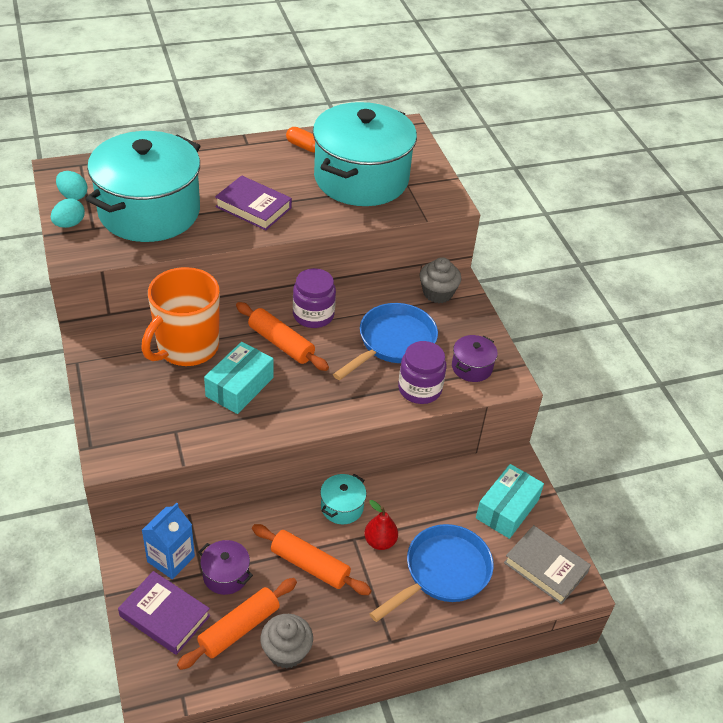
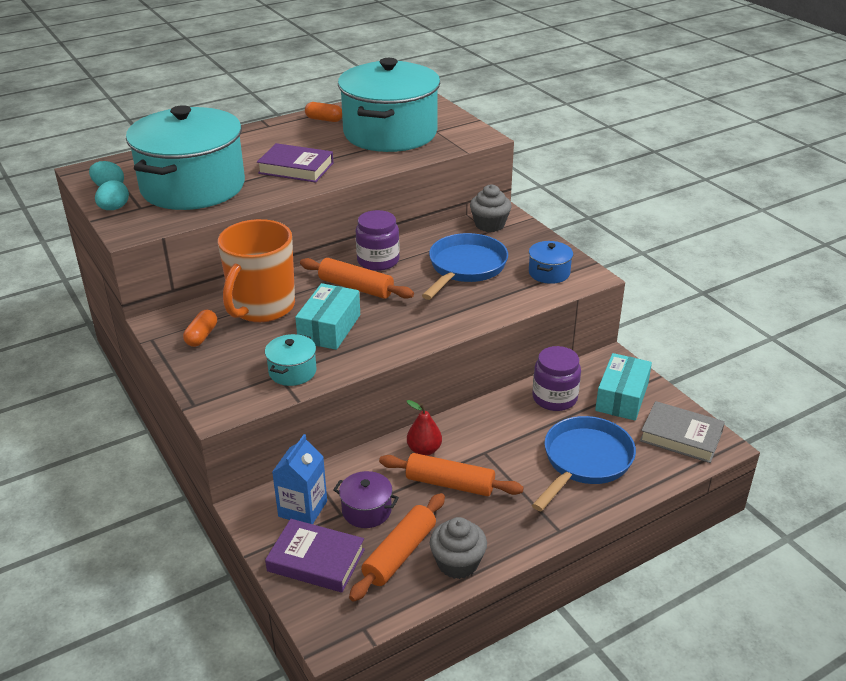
camera: 10 degrees left, 10 degrees down
turquoise pot [320,474,366,524] -> turquoise pot moved to [265,334,317,386]
red pear [364,500,398,550] -> red pear moved to [407,400,442,456]
purple jar [398,341,446,404] -> purple jar moved to [532,346,581,411]
purple pot [452,335,498,382] -> blue pot [529,241,573,284]
none -> orange capsule [183,310,217,347]

